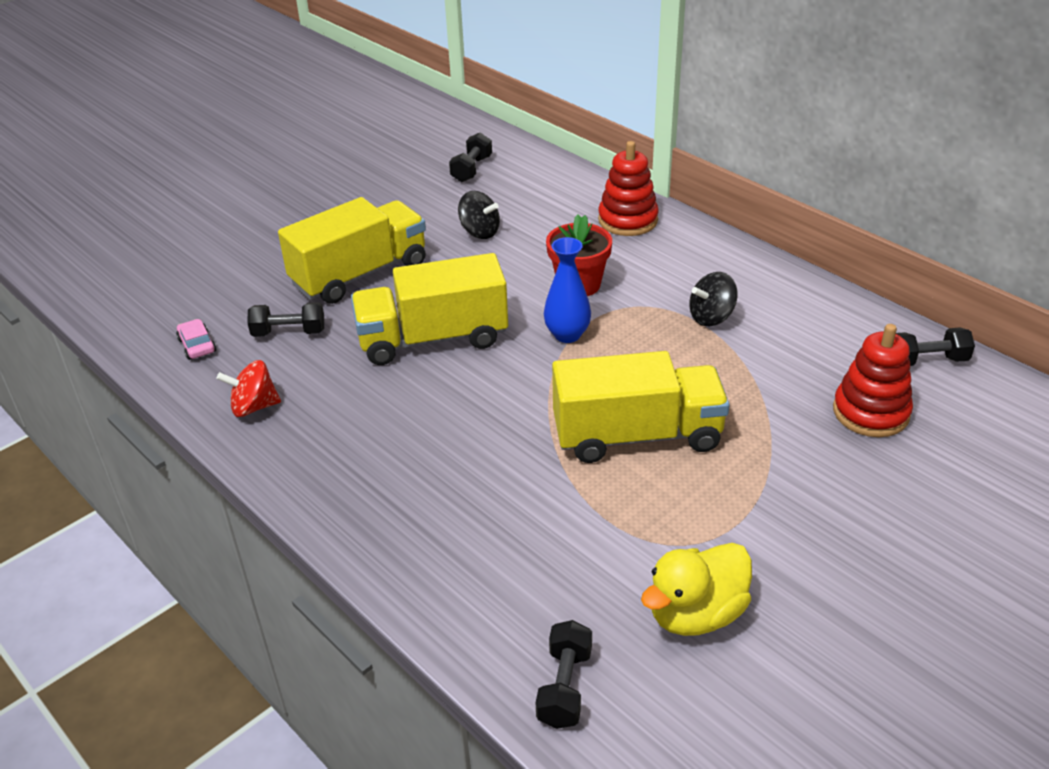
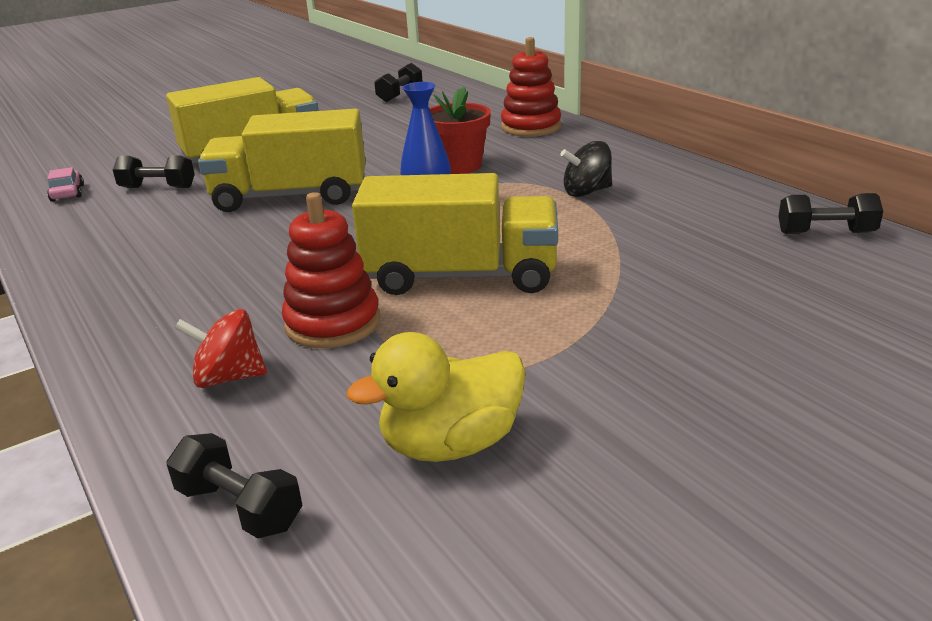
camera: 10 degrees right, 10 degrees down
red spinning top [217,360,281,417] -> red spinning top moved to [175,309,267,388]
black spinning top [458,191,500,239] -> none
black dumbbell [536,620,592,729] -> black dumbbell turned 75 degrees counterclockwise [166,433,303,538]
red stacking toy [833,324,913,437] -> red stacking toy moved to [282,192,380,348]

